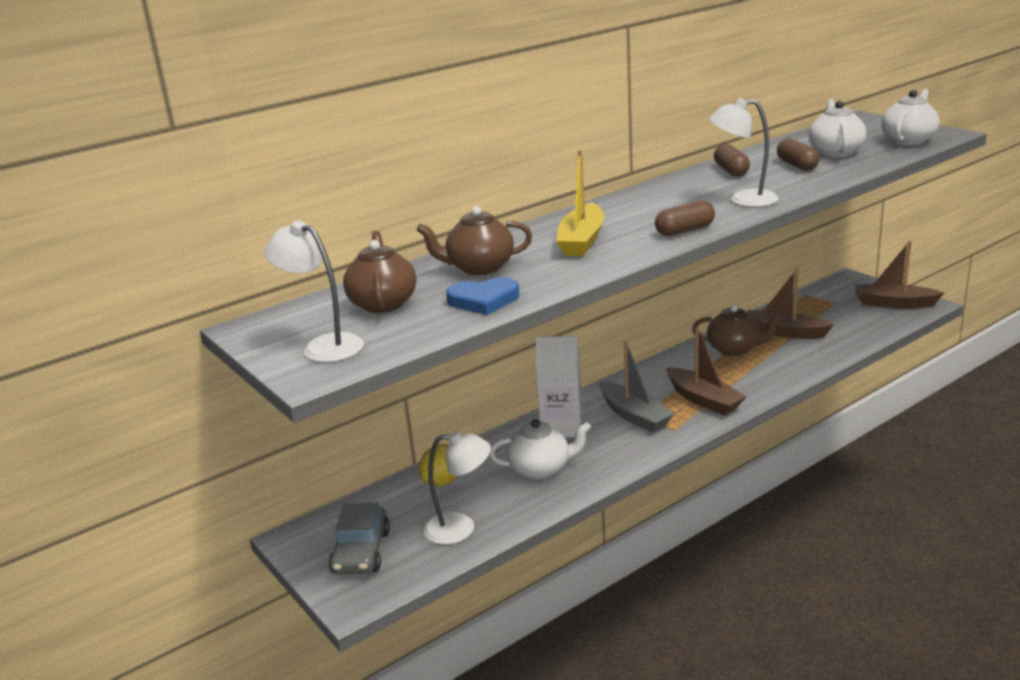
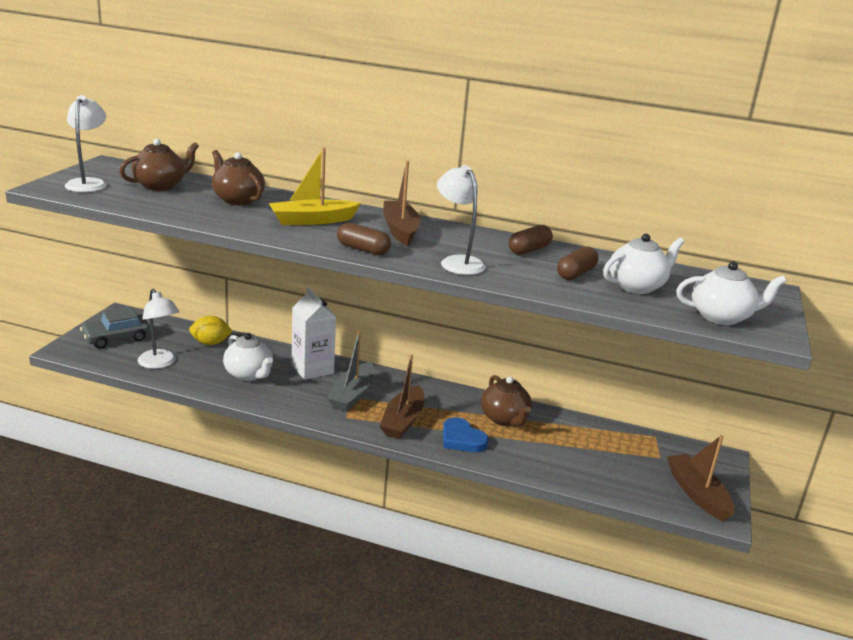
camera: 50 degrees right, 0 degrees up
blue heart [446,277,519,315] -> blue heart moved to [443,417,489,452]
brown boat [747,269,834,339] -> brown boat moved to [383,161,421,246]

